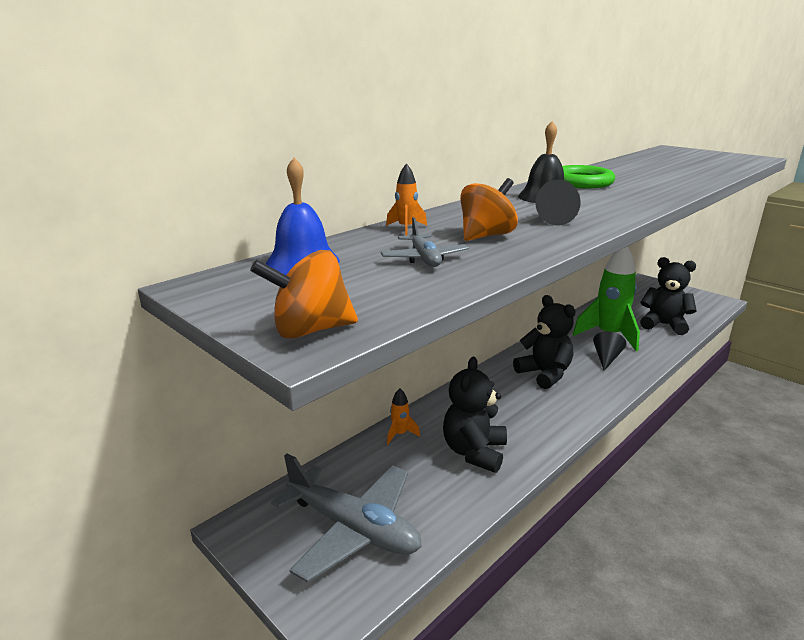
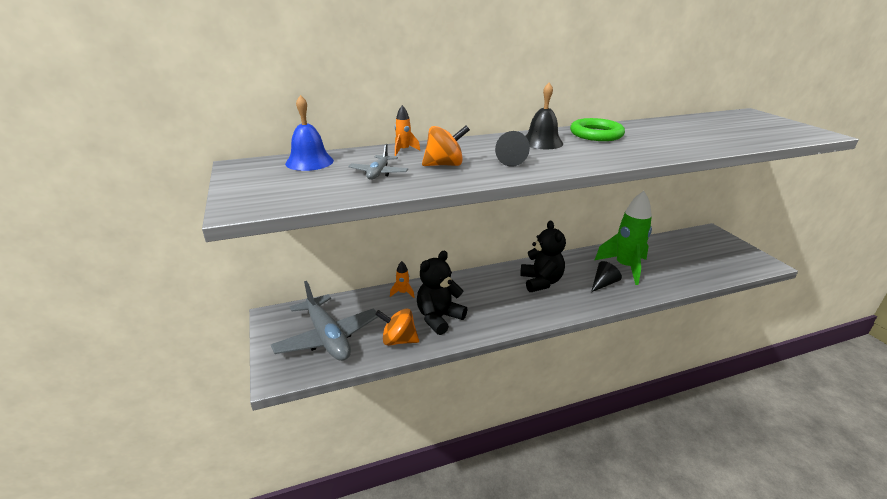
camera: 25 degrees right, 5 degrees up
orange spinning top [250,250,358,339] -> orange spinning top moved to [375,308,419,346]
black teddy bear [640,257,697,335] -> none

